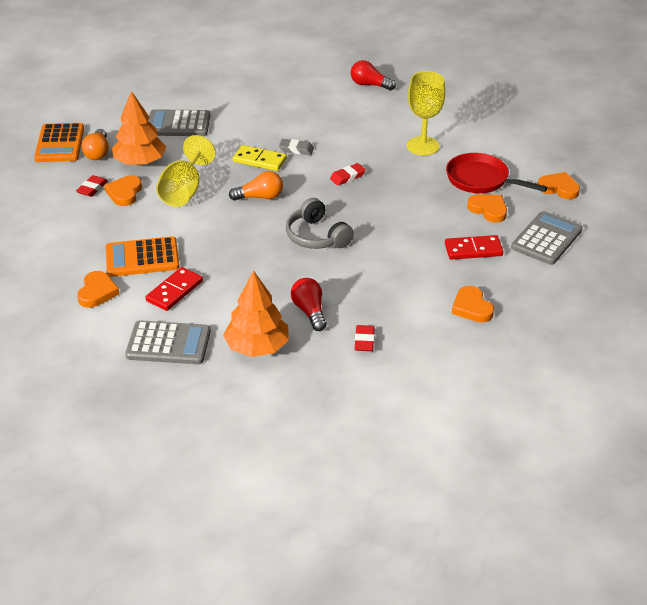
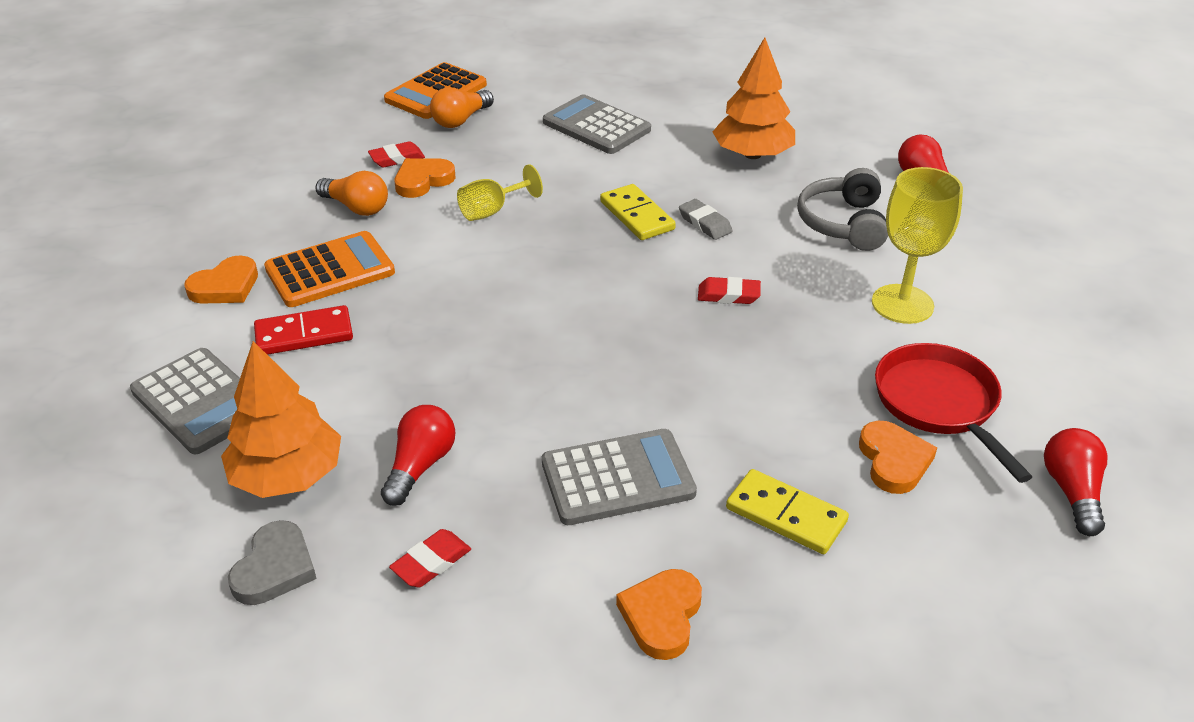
camera: 40 degrees right, 0 degrees up
orange calculator [106,236,179,277] -> orange calculator turned 120 degrees clockwise [264,231,395,307]
orange tree [112,91,166,166] -> orange tree moved to [713,38,795,159]
yellow goblet [156,135,216,207] -> yellow goblet [457,164,543,221], size x0.62
orange light bulb [229,171,283,201] -> orange light bulb moved to [315,171,388,216]
grey headphones [286,198,354,249] -> grey headphones moved to [797,168,888,251]
red domino [445,235,503,260] -> yellow domino [726,469,849,554]
grey calculator [511,211,583,265] -> grey calculator moved to [542,429,697,525]
orange heart [538,172,580,199] -> red light bulb [1044,428,1107,536]
none -> grey heart [228,520,317,605]

